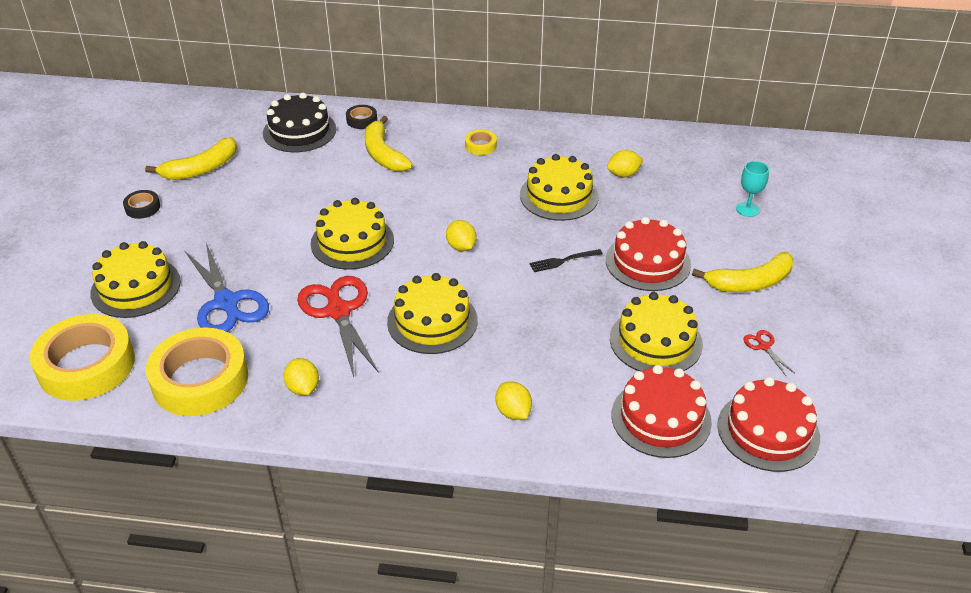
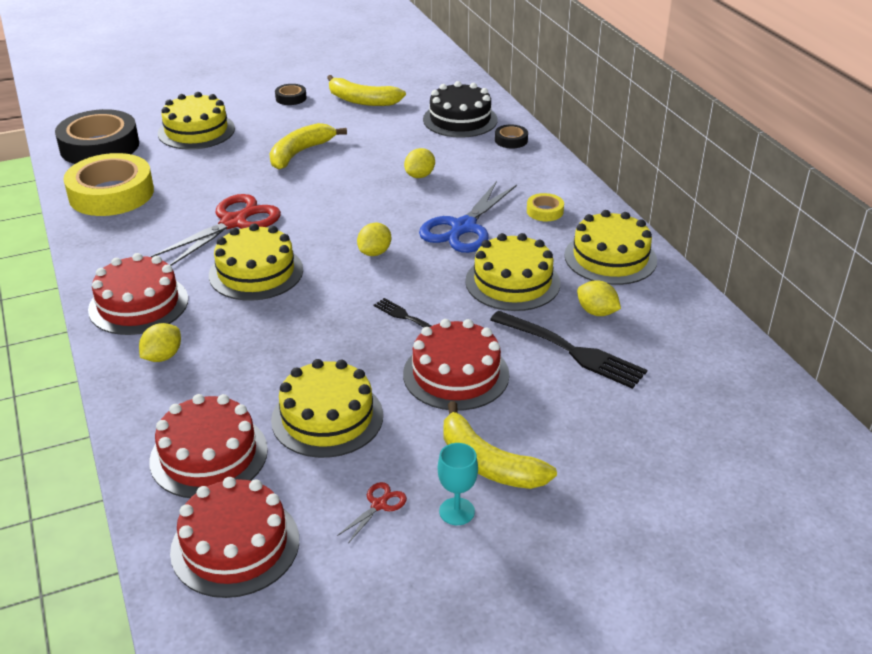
camera: 60 degrees right, 5 degrees down
yellow tape [30,314,135,401] -> black tape [55,109,139,164]
blue scissors [184,243,269,332] -> blue scissors moved to [419,181,517,253]
yellow lemon [284,358,319,396] -> yellow lemon moved to [404,148,435,178]
yellow cake [311,198,394,270] -> yellow cake moved to [564,210,657,285]
yellow banana [365,116,413,172] -> yellow banana moved to [270,123,347,170]
turquoise goblet [736,161,769,217] -> turquoise goblet moved to [438,443,478,525]
none -> red cake [88,253,188,335]
none -> black fork [490,311,647,389]

